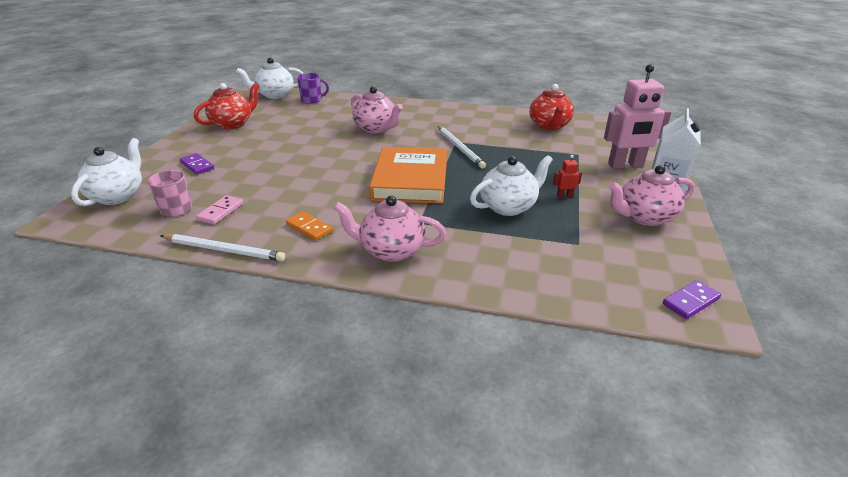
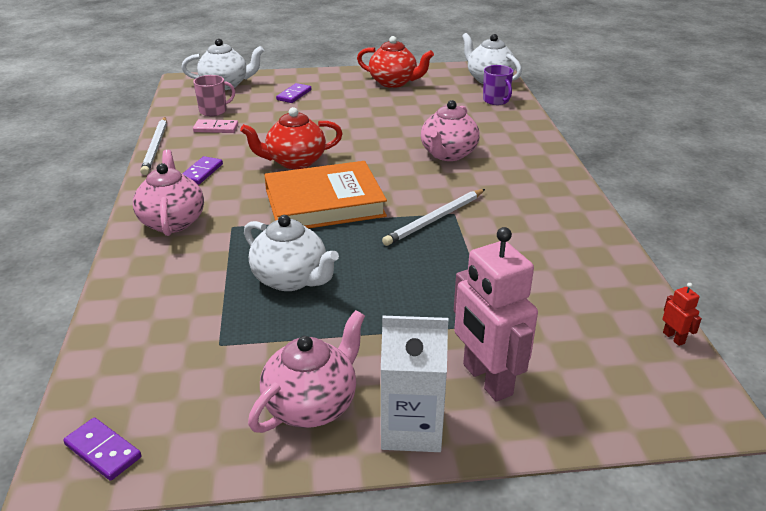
camera: 70 degrees right, 0 degrees up
orange domino [286,211,333,241] -> purple domino [182,156,223,185]
red teapot [529,84,574,130] -> red teapot moved to [240,107,343,169]
red robot [553,155,582,198] -> red robot moved to [662,283,702,346]
pink teapot [608,165,695,226] -> pink teapot turned 75 degrees clockwise [248,310,365,433]

